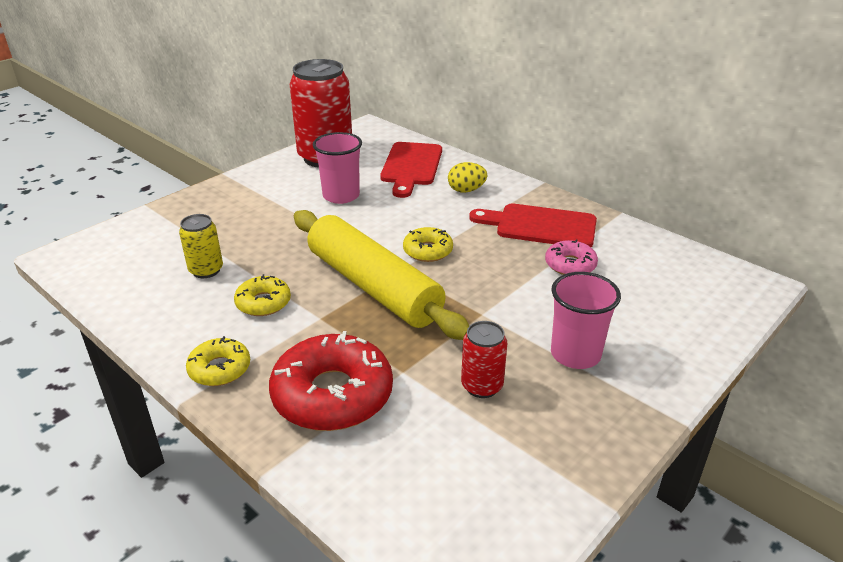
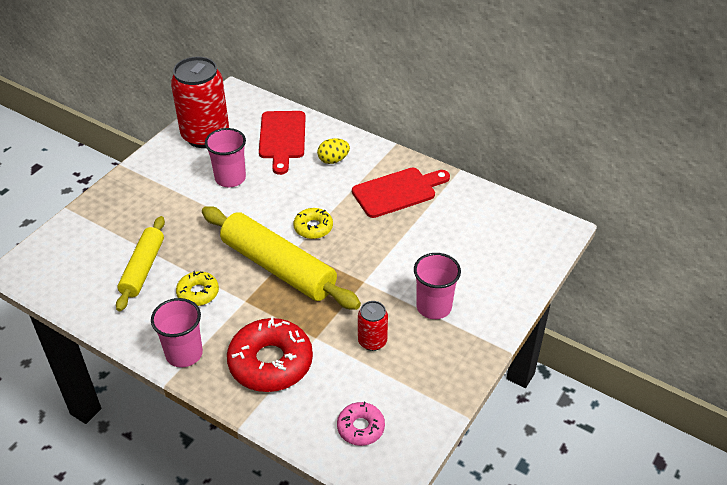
camera: 10 degrees left, 10 degrees up
yellow can [179,214,223,278] -> yellow rolling pin [116,216,165,311]
yellow donut [186,336,250,386] -> pink cup [151,298,203,367]
red cutting board [469,203,597,247] -> red cutting board turned 150 degrees clockwise [352,168,450,218]
pink donut [545,239,598,275] -> pink donut moved to [337,402,385,446]

